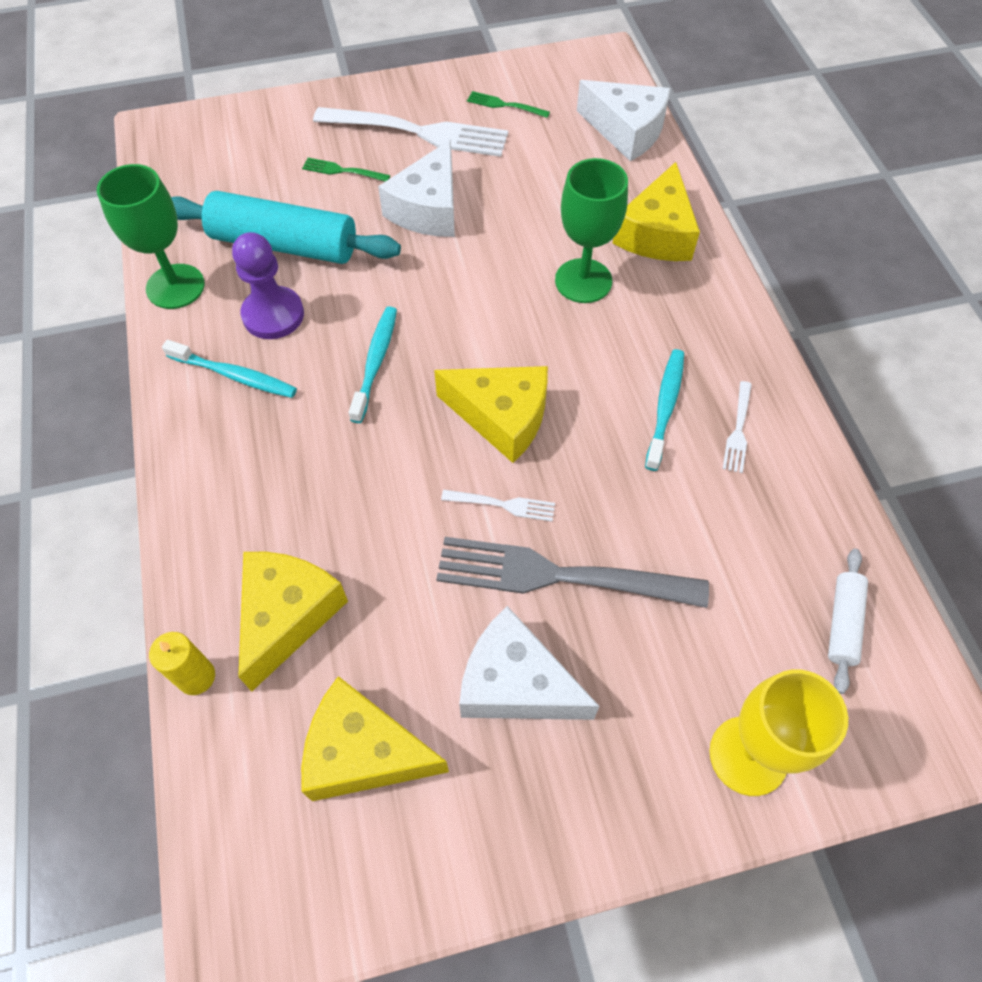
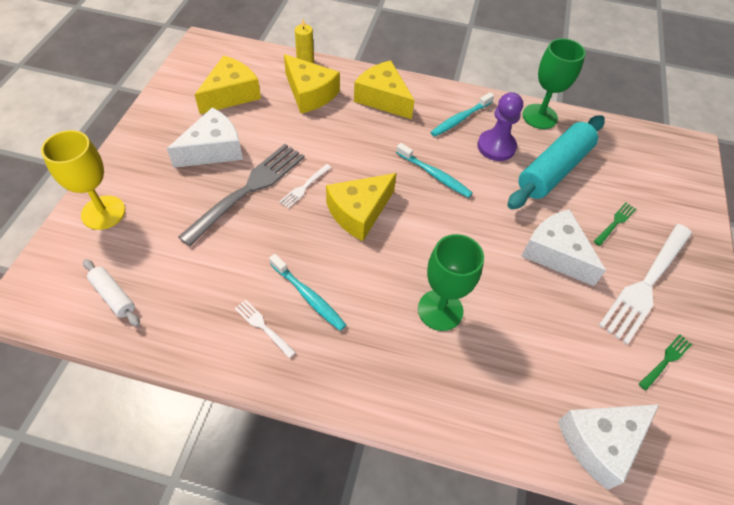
camera: 115 degrees right, 5 degrees down
yellow cheese [613,162,700,261] -> yellow cheese moved to [354,60,415,119]

